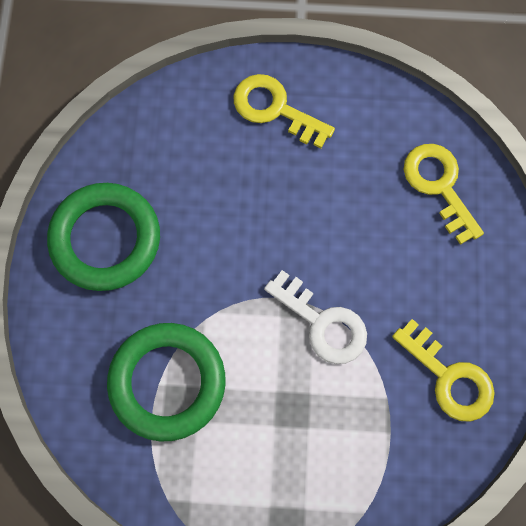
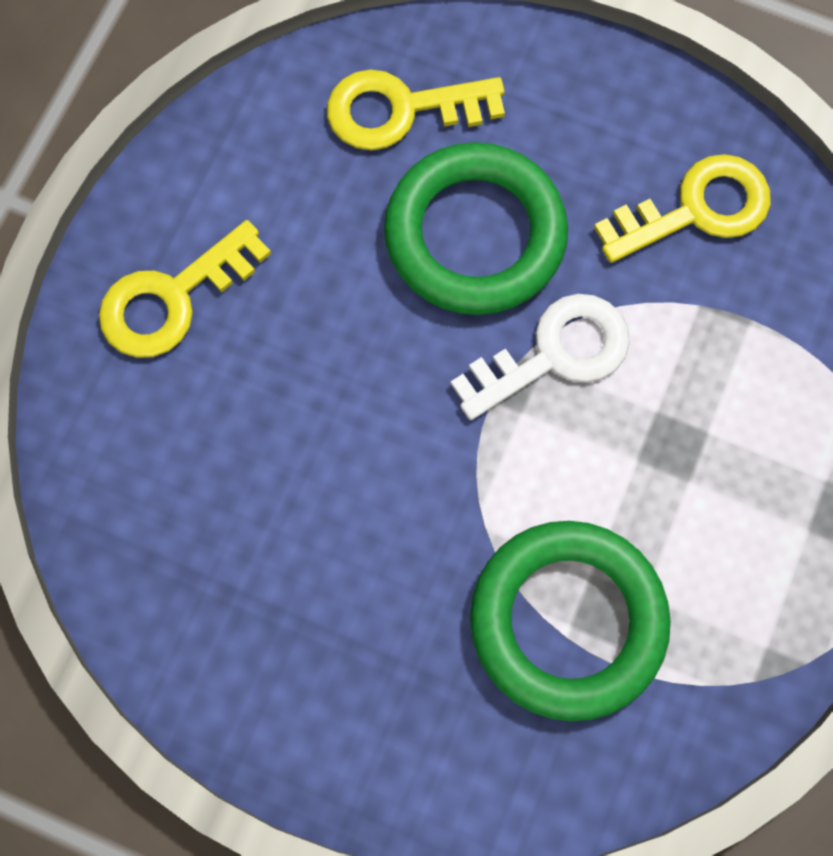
camera: 70 degrees left, 0 degrees up
green ring [47,183,160,291] -> green ring moved to [384,142,568,315]

